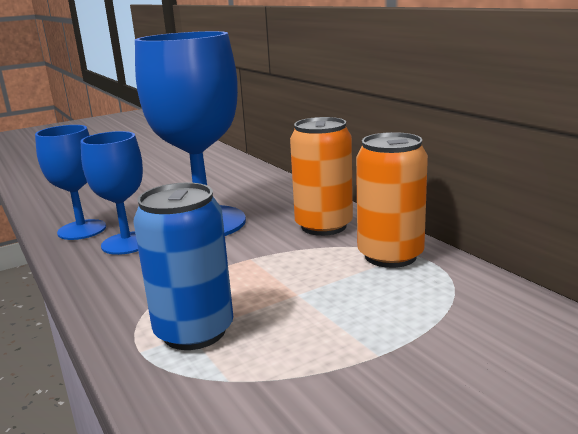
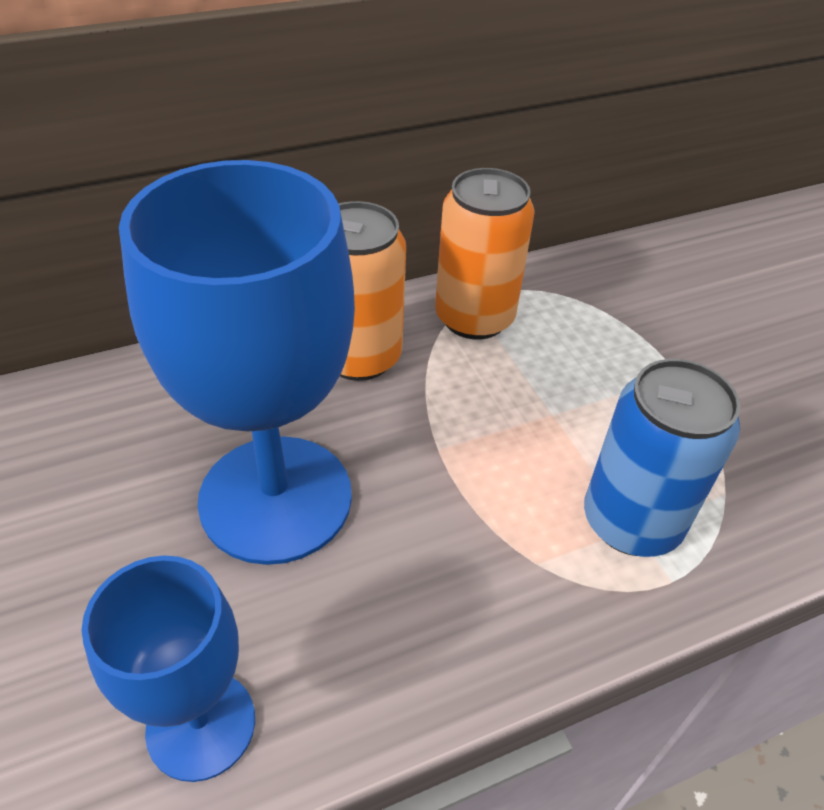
camera: 85 degrees left, 25 degrees up
blue goblet [80,131,143,255] -> none

